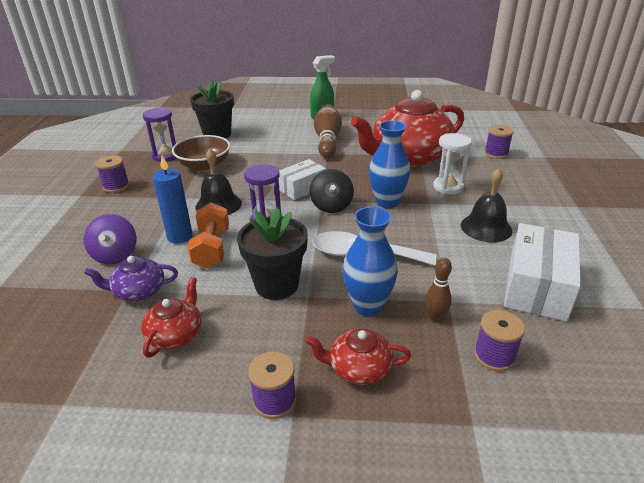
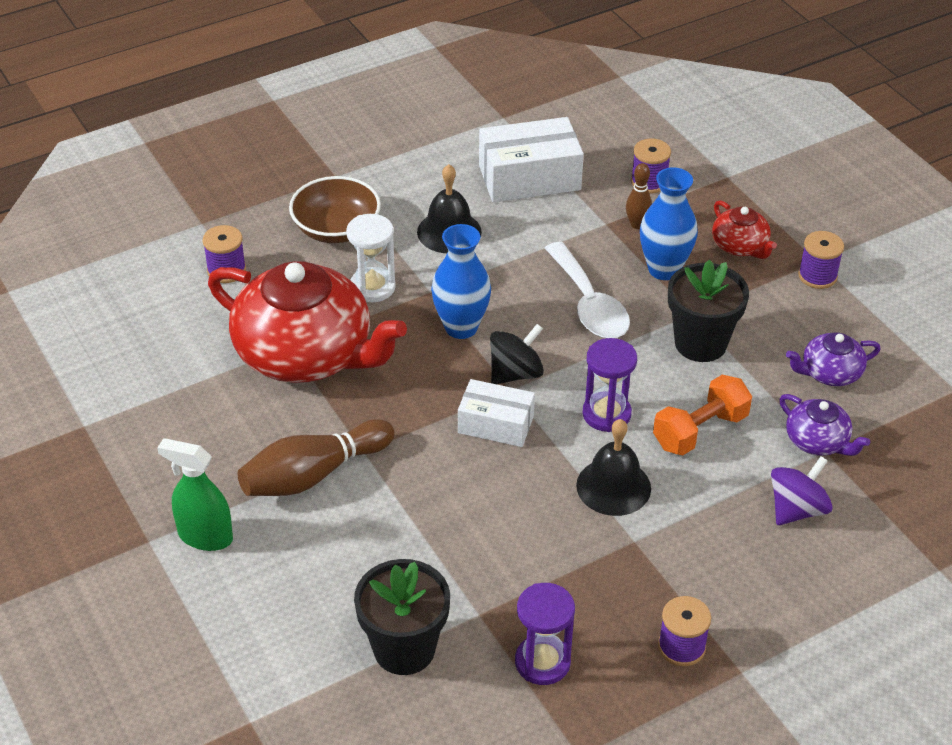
camera: 125 degrees left, 10 degrees up
red teapot [141,277,202,358] -> purple teapot [786,332,881,386]
blue candle [152,155,193,244] -> none
brown bowl [172,135,230,171] -> brown bowl moved to [289,176,381,243]

